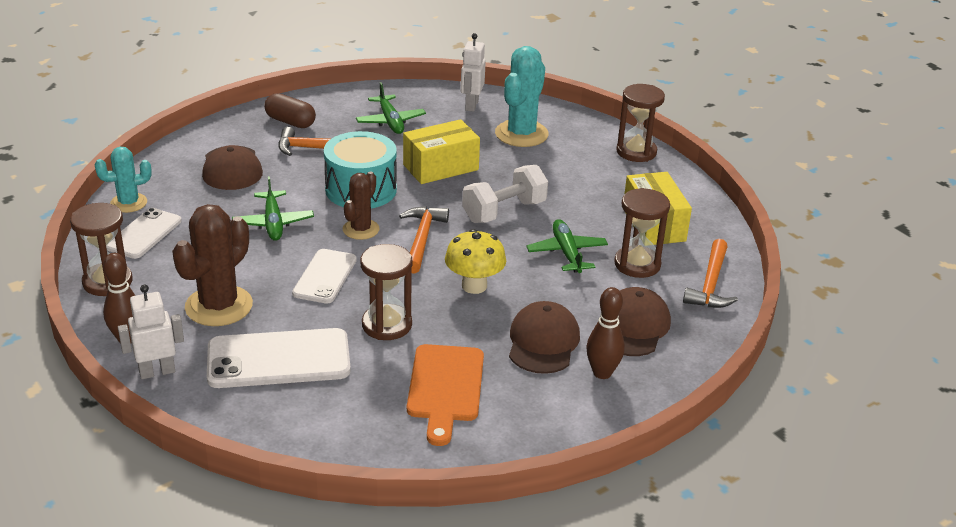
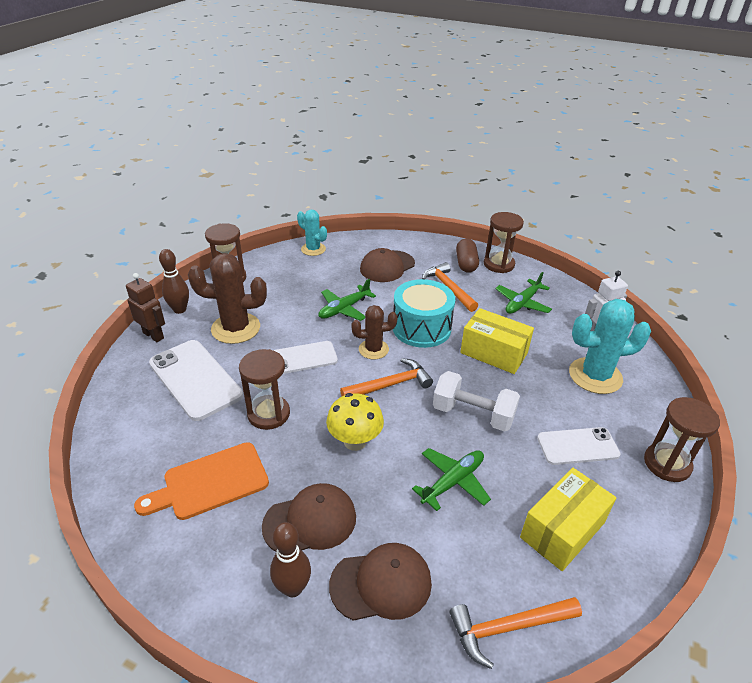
camera: 60 degrees right, 5 degrees up
white phone [106,208,182,259] -> white phone moved to [537,427,621,465]
white robot [118,284,184,379] -> brown robot [126,273,165,342]
brown hourglass [614,188,670,278] -> brown hourglass moved to [484,212,524,273]

